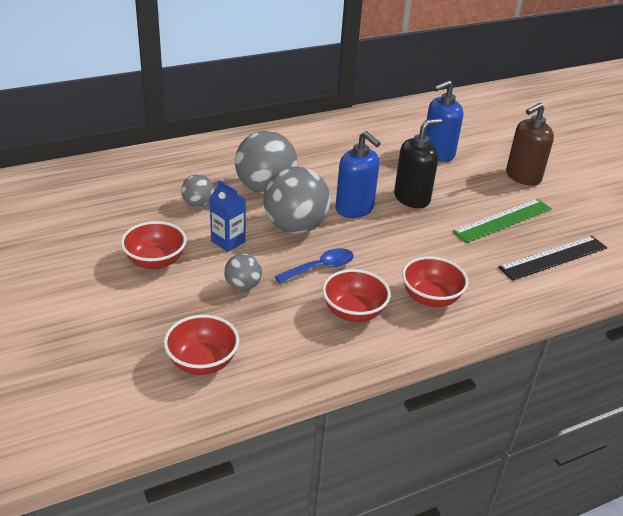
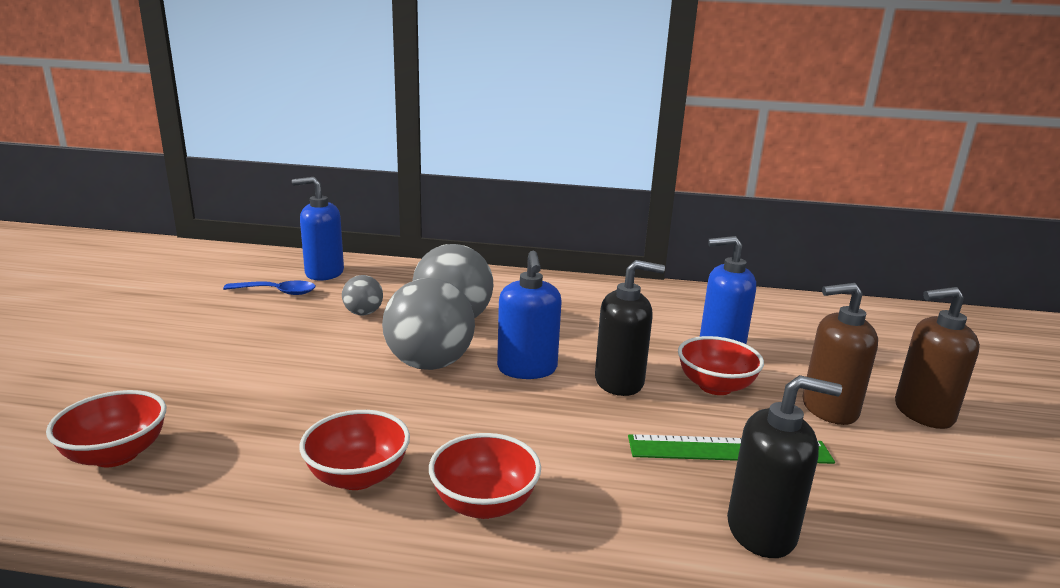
camera: 35 degrees right, 15 degrees down
red bowl [121,221,186,270] -> red bowl moved to [678,336,764,395]
blue carton [210,180,246,252] -> none
grey ball [224,254,262,291] -> none
blue spoon [275,248,354,283] -> blue spoon moved to [223,281,316,295]
black ruler [498,236,607,281] -> black soap dispenser [727,375,842,558]
none -> blue soap dispenser [292,177,344,280]
none -> brown soap dispenser [895,287,980,429]

